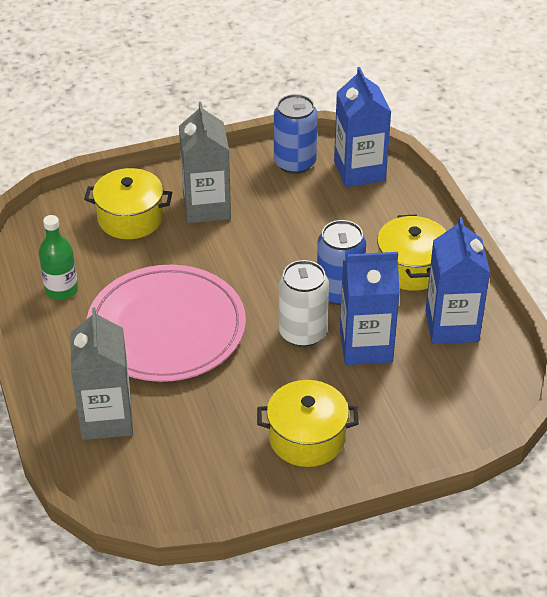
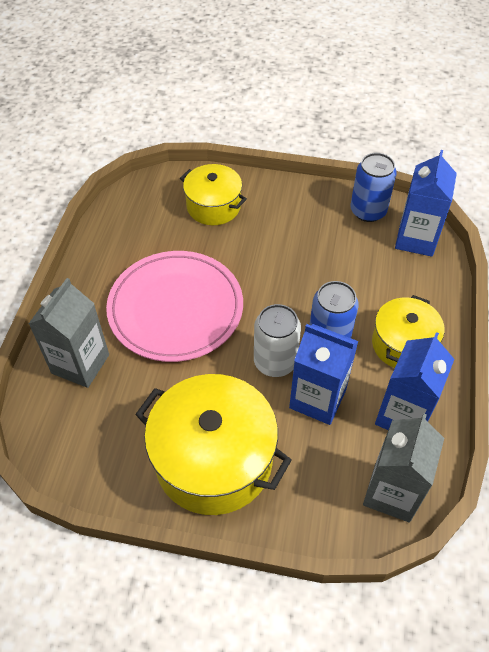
camera: 30 degrees right, 10 degrees up
green bottle [39,215,78,300] -> none
grey carton [179,102,231,223] -> grey carton moved to [363,414,444,523]
yellow pot [257,380,359,467] -> yellow pot [135,374,292,515], size x1.68

